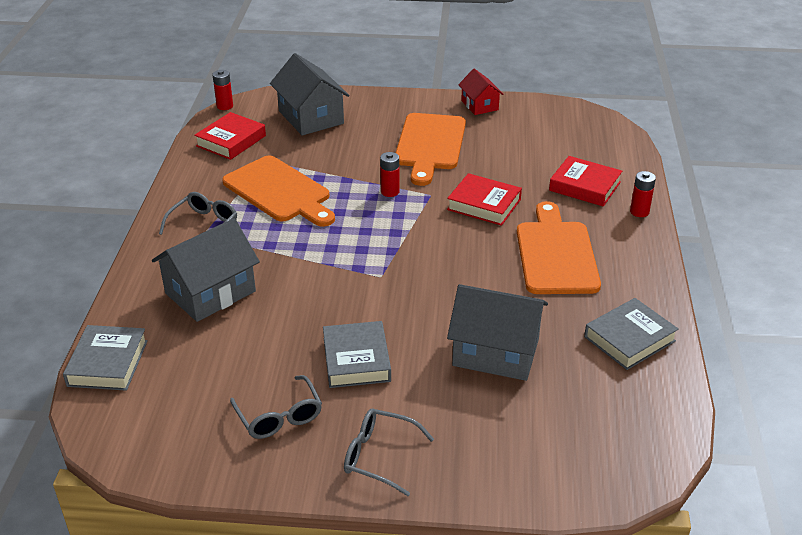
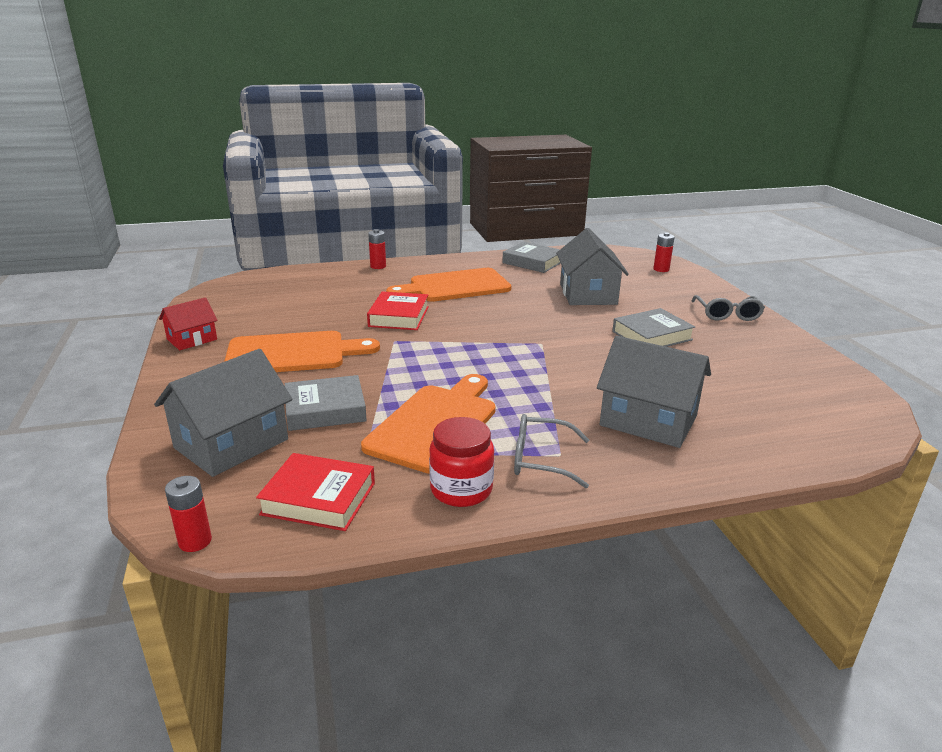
camera: 110 degrees left, 10 degrees down
grey book [63,325,148,391] -> grey book moved to [285,375,367,431]
grey glasses [230,375,322,439] -> none
red battery [380,152,400,197] -> red battery moved to [653,232,675,272]
red book [549,156,622,207] -> none
none -> red jar [429,417,494,507]

